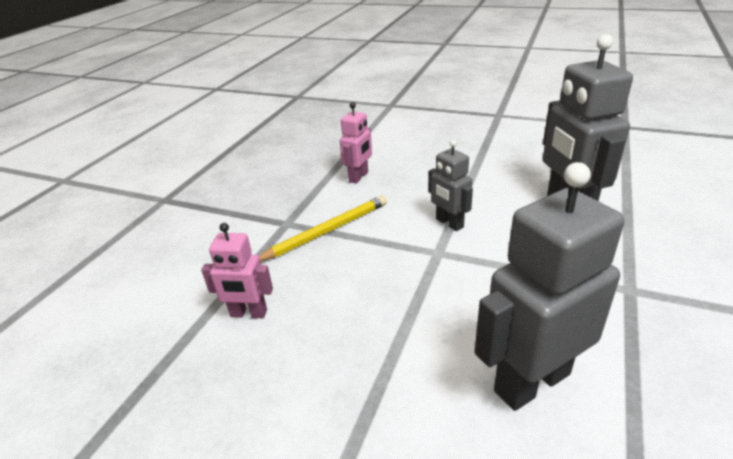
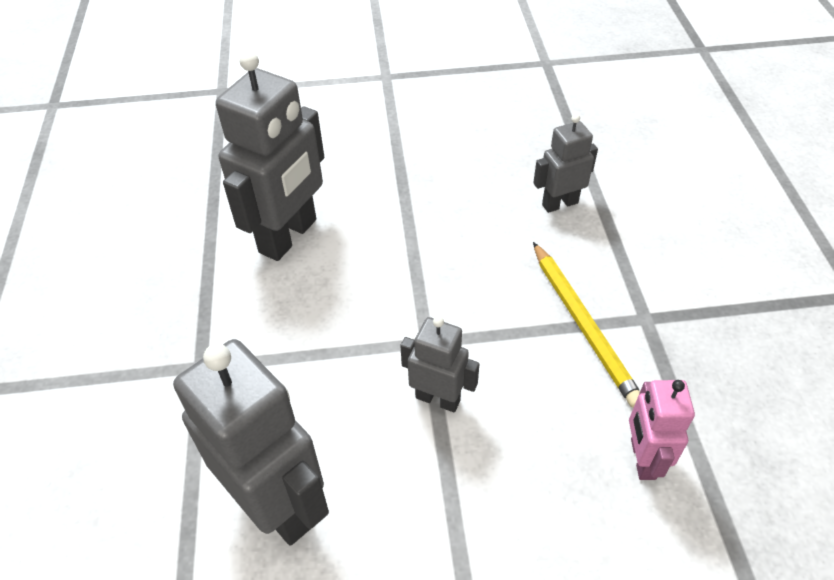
camera: 150 degrees right, 15 degrees up
pink robot [201,223,273,318] -> grey robot [533,114,598,213]
yellow pencil [259,195,387,261] -> yellow pencil turned 45 degrees counterclockwise [533,242,640,408]

